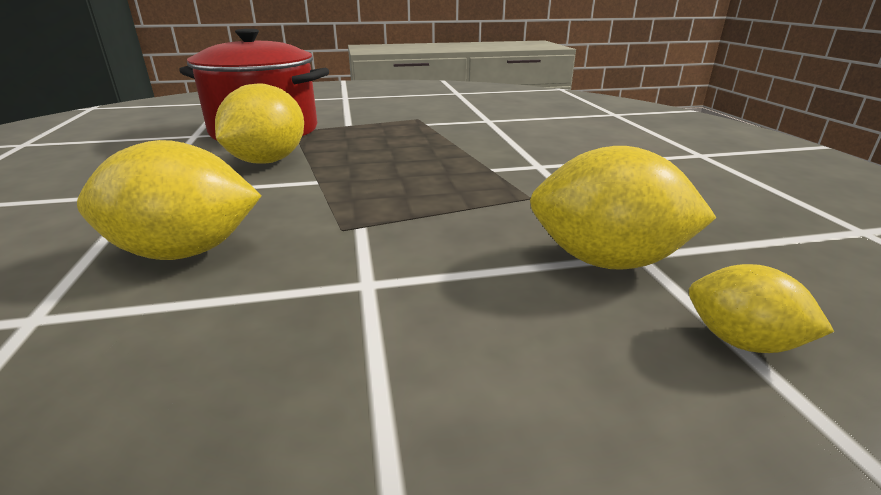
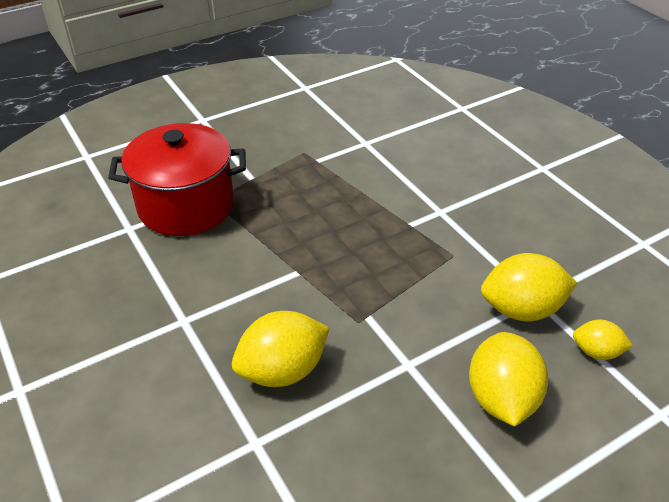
camera: 20 degrees left, 15 degrees up
yellow lemon [215,83,304,163] -> yellow lemon moved to [469,332,548,427]

